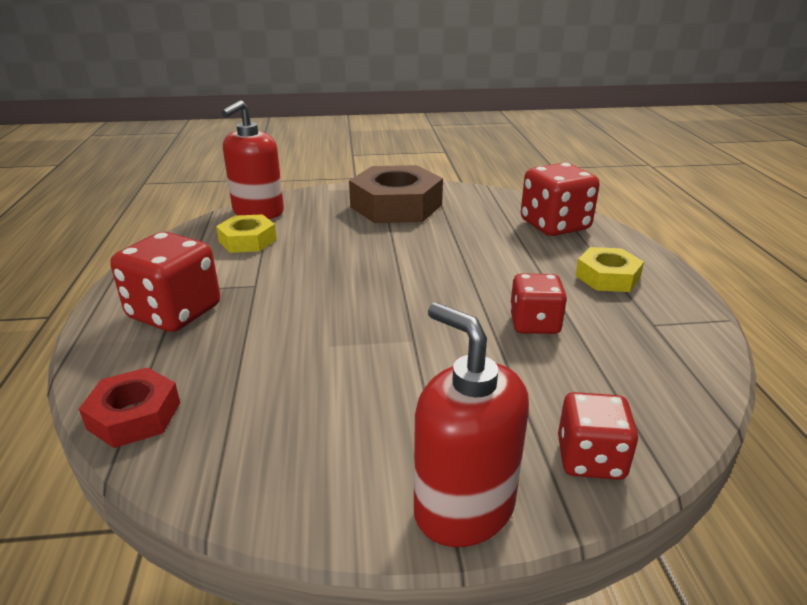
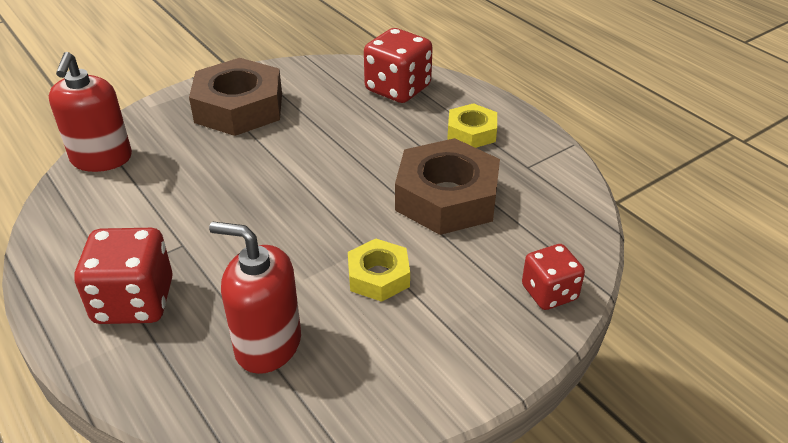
camera: 30 degrees left, 10 degrees up
red nut [79,367,180,448] -> none
yellow nut [216,214,277,253] -> yellow nut moved to [348,238,410,302]
red soap dispenser [414,303,529,547] -> red soap dispenser moved to [209,222,301,374]
red dice [510,274,567,334] -> brown nut [395,138,500,235]

